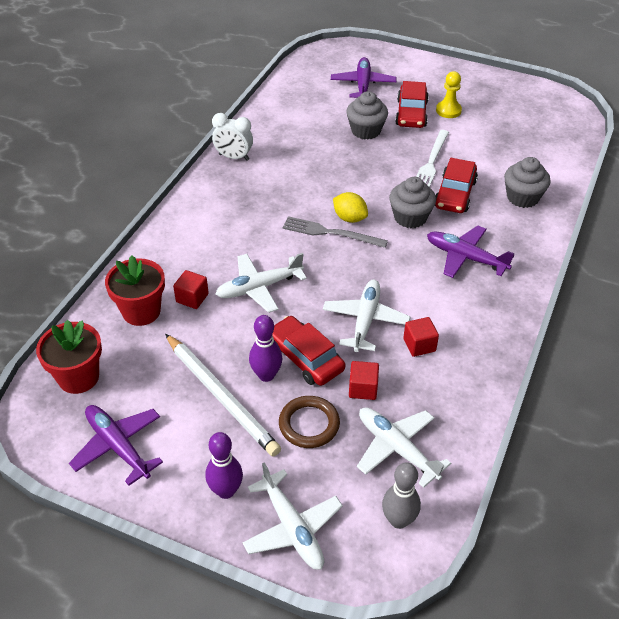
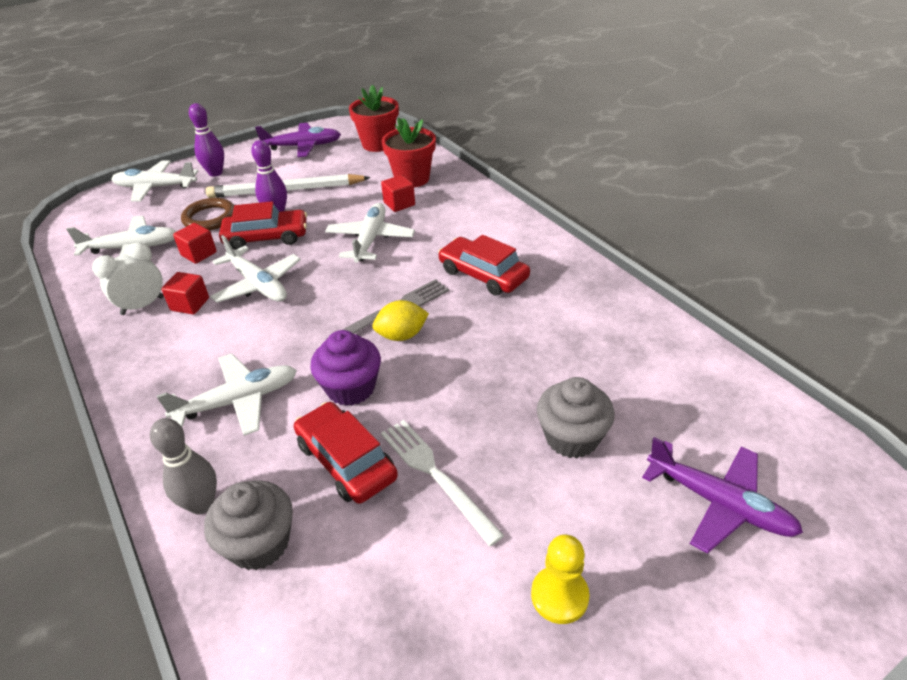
camera: 125 degrees right, 5 degrees down
white clock [212,113,253,161] -> white clock moved to [92,242,164,315]
grey bowling pin [382,462,421,529] -> grey bowling pin moved to [150,418,217,514]
grey cupcake [389,177,436,228] -> purple cupcake [310,330,381,406]
red car [395,81,429,128] -> red car moved to [438,235,530,296]
purple plane [427,225,515,278] -> white plane [157,354,297,436]

